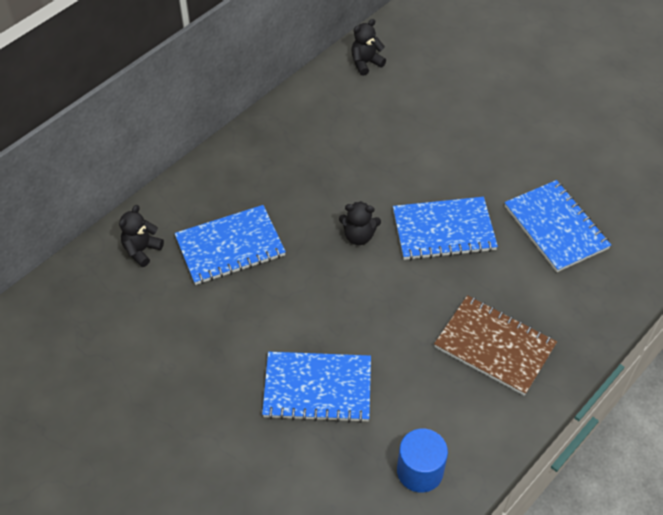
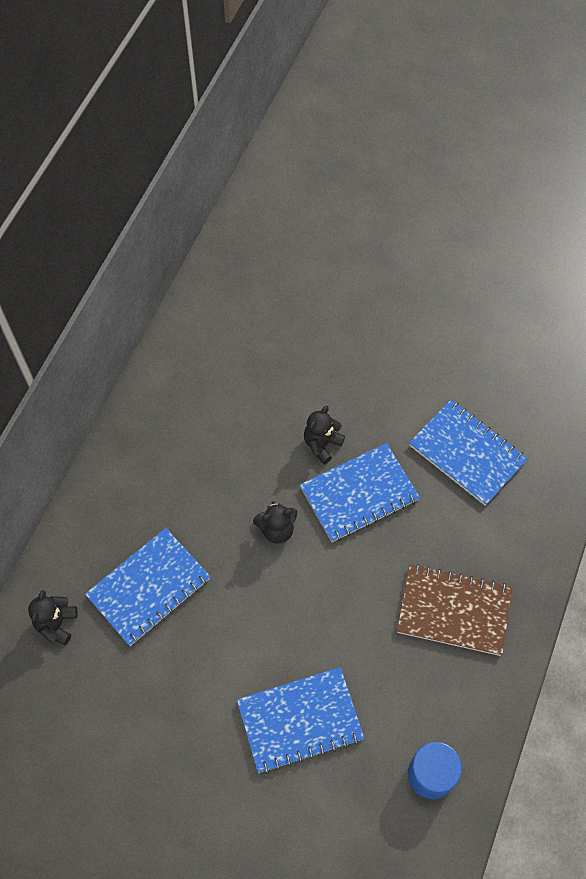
camera: 20 degrees left, 10 degrees up
black teddy bear [351,19,386,76] -> black teddy bear moved to [304,406,345,464]

